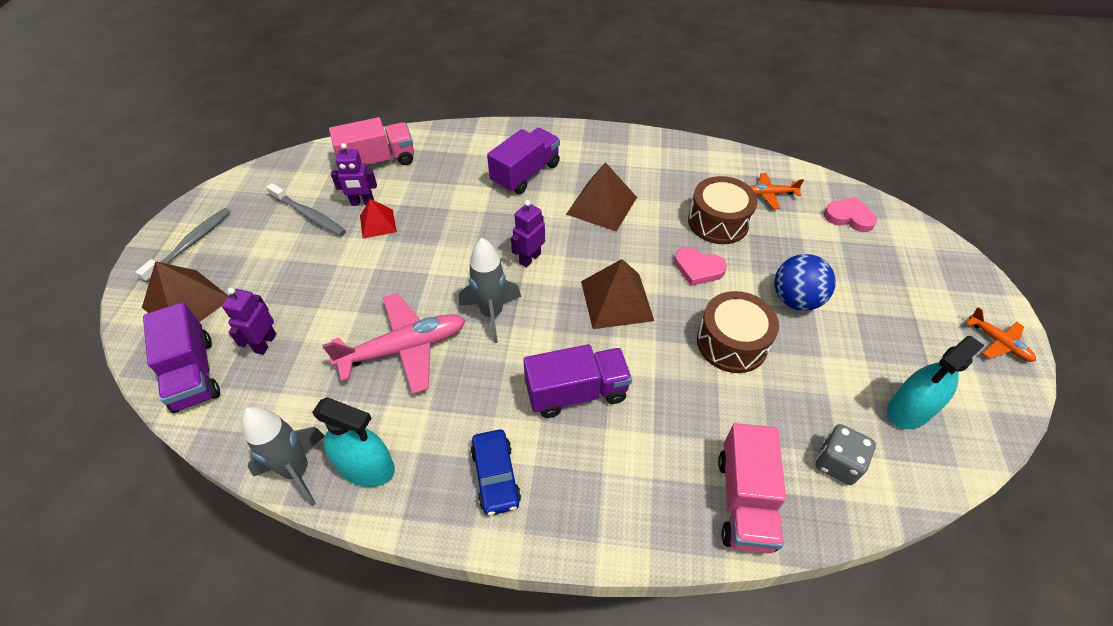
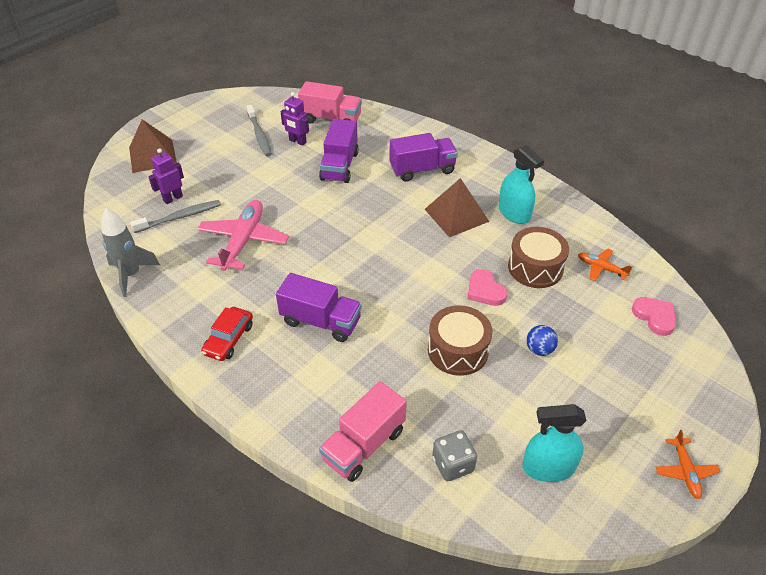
camera: 35 degrees right, 5 degrees down
grey toothbrush [136,208,231,283] -> grey toothbrush moved to [130,200,221,233]
purple truck [143,302,220,413] -> purple truck moved to [319,119,359,183]
turquoise spray bottle [312,397,395,487] -> turquoise spray bottle moved to [498,145,544,224]
pink plane [322,293,465,394] -> pink plane turned 90 degrees counterclockwise [197,200,289,271]
red pyramid [360,199,397,239] -> none
grey rocket [459,238,521,343] -> none
blue car [470,429,521,516] -> red car [201,307,253,361]
purple robot [511,200,545,267] -> none
brown pyramid [581,259,654,329] -> none
blue ball [774,254,836,311] -> blue ball [526,325,558,356], size x0.61

